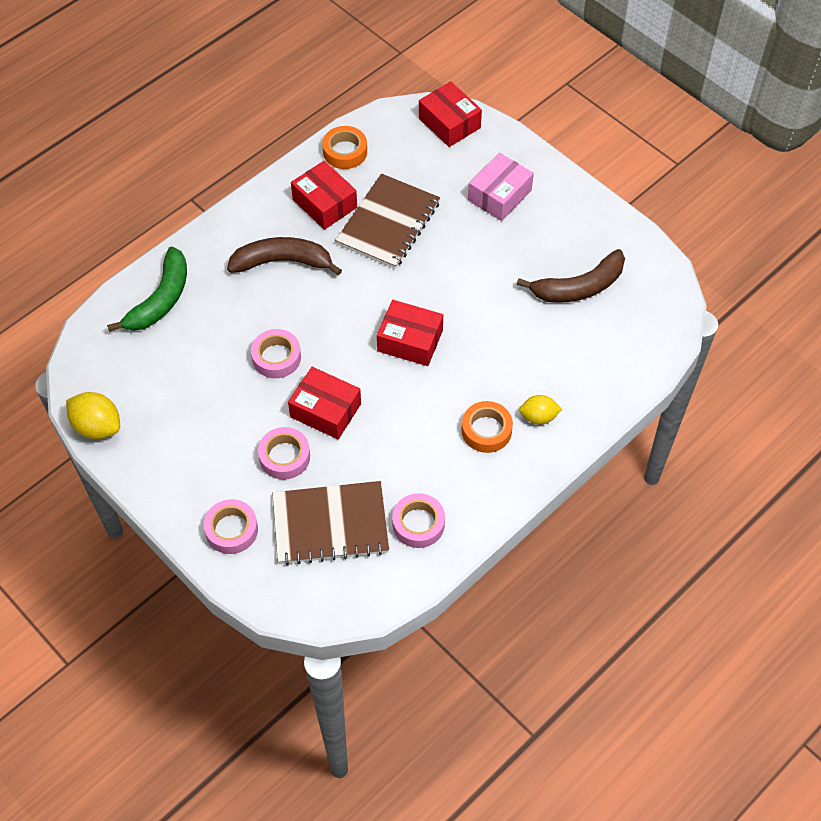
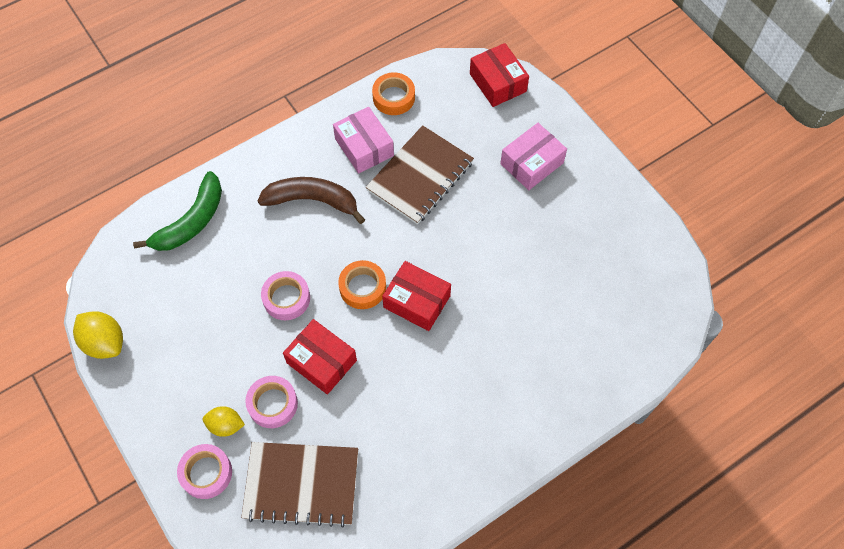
camera: 10 degrees right, 5 degrees up
red box [291,161,357,230] -> pink box [333,107,394,174]
pink tape [392,493,445,548] -> none
orange tape [462,401,513,453] -> orange tape moved to [338,260,386,309]
brown banana [517,249,625,303] -> none
yellow lemon [519,395,562,425] -> yellow lemon moved to [203,406,245,437]

